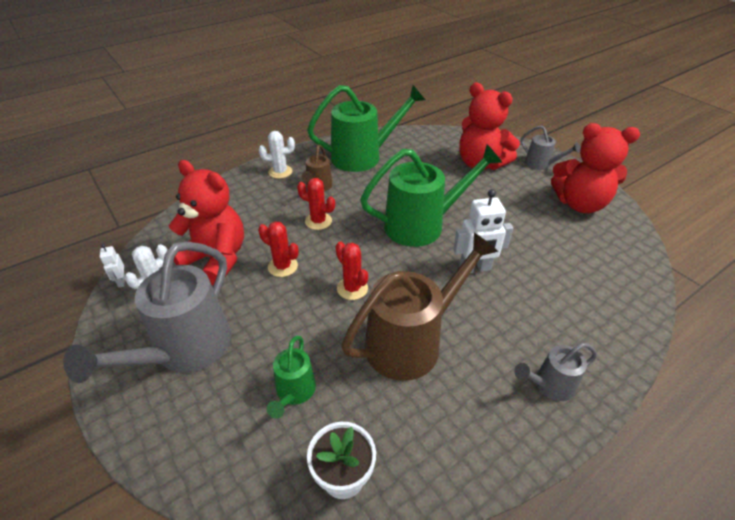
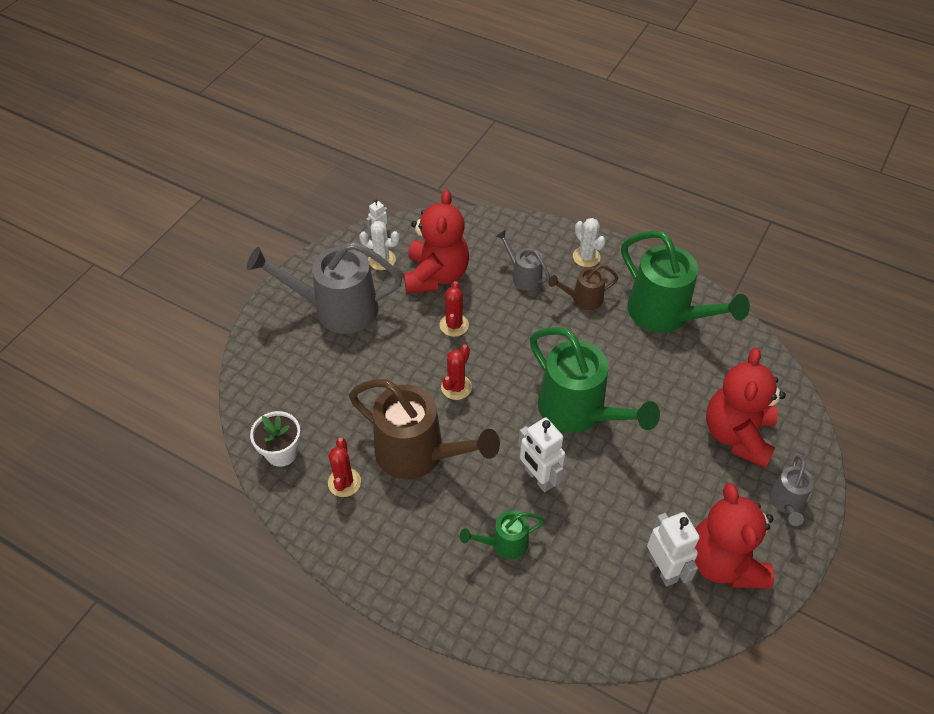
camera: 65 degrees right, 10 degrees up
green watering can [267,336,316,418] -> green watering can moved to [460,510,545,559]
red cactus [297,178,335,230] -> red cactus moved to [328,438,361,497]
grey watering can [514,343,597,401] -> grey watering can moved to [496,230,550,290]
none -> white robot [647,512,700,586]

